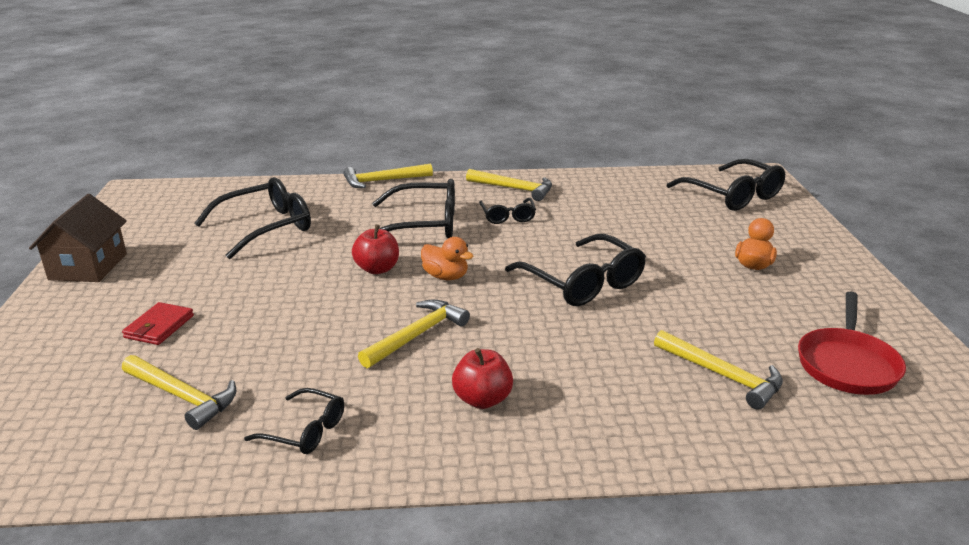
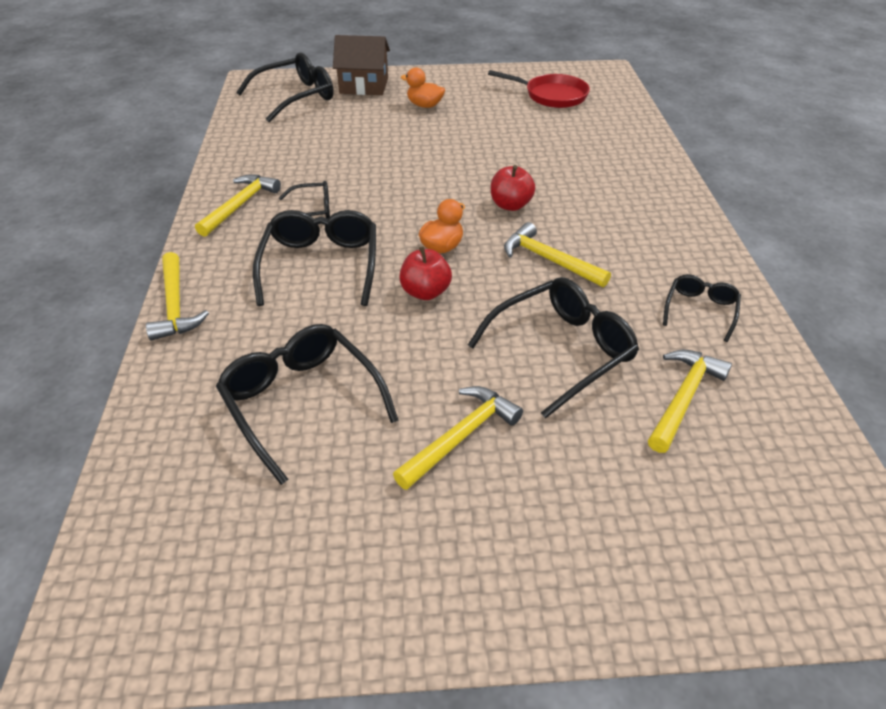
camera: 90 degrees left, 15 degrees up
brown house [29,194,127,282] -> brown house moved to [333,35,390,95]
red wallet [122,302,194,345] -> none
red apple [452,348,513,409] -> red apple moved to [491,165,535,211]
black glasses [505,234,646,306] -> black glasses moved to [468,277,639,418]
yellow hammer [654,330,783,410] -> yellow hammer moved to [393,386,523,490]

